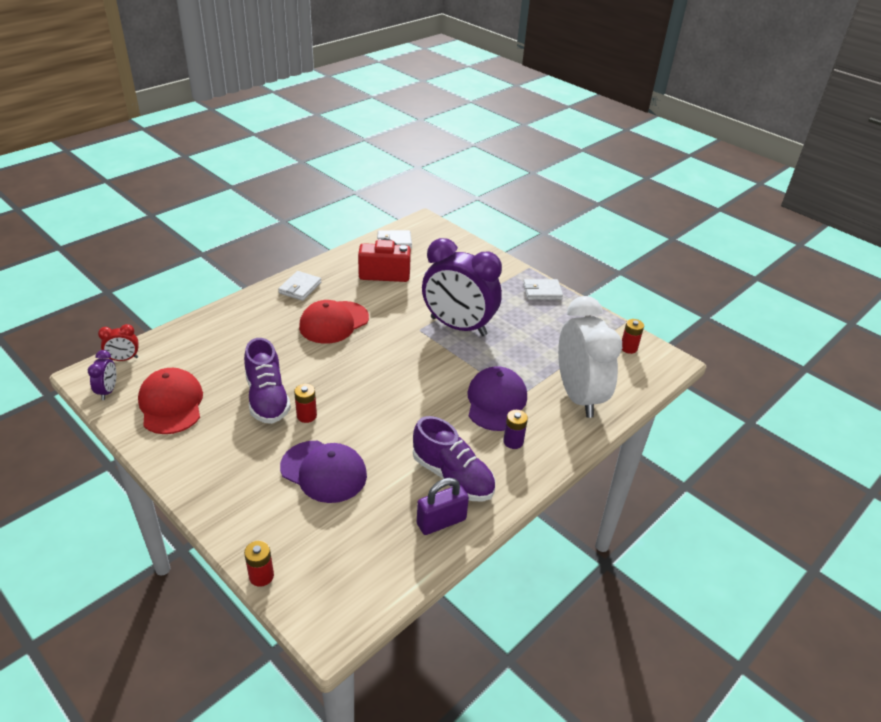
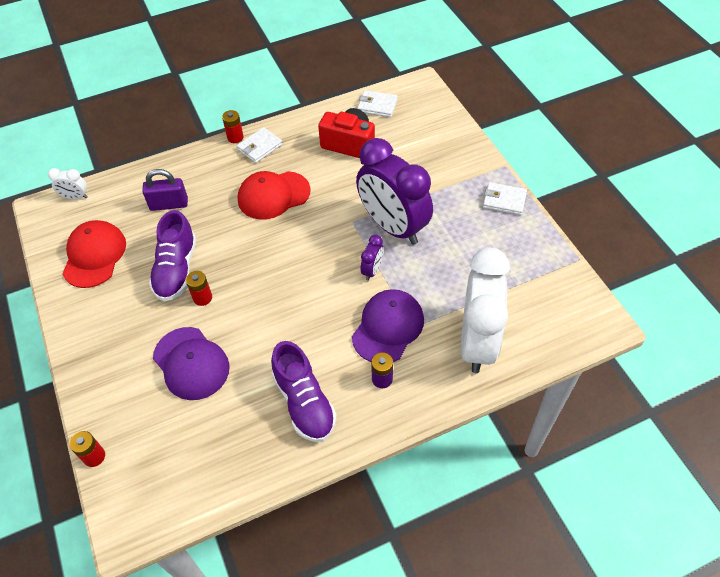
camera: 25 degrees right, 15 degrees up
purple clock [88,350,116,400] -> purple clock moved to [361,235,384,281]
red clock [98,324,139,361] -> white clock [48,168,88,200]
purple padlock [417,478,469,535] -> purple padlock moved to [142,169,188,211]
red battery [622,319,644,354] -> red battery moved to [222,110,244,143]

